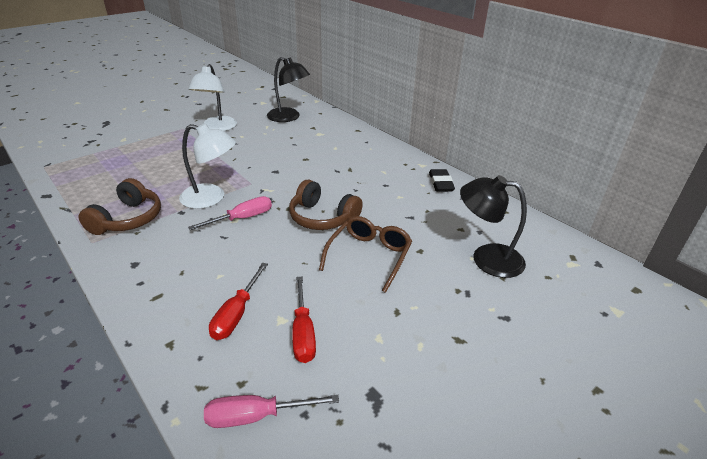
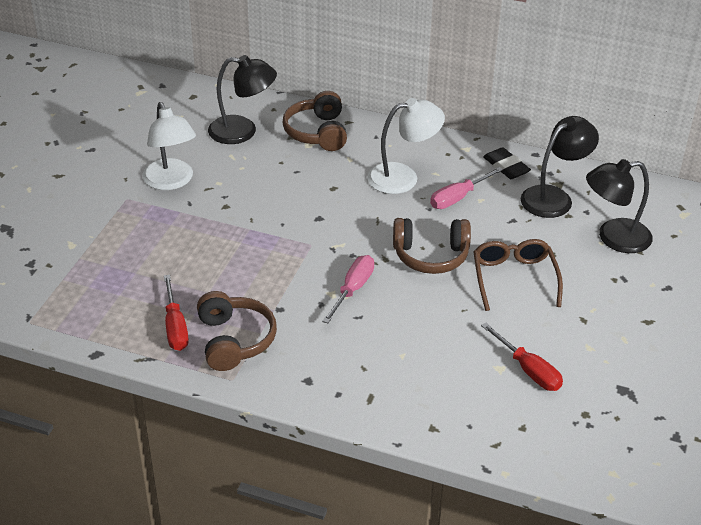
camera: 30 degrees left, 5 degrees up
white lamp [179,123,236,209] -> white lamp moved to [367,98,445,194]
pink screwdriver [204,395,339,428] -> pink screwdriver moved to [430,167,503,209]
red screwdriver [209,263,268,340] -> red screwdriver moved to [164,275,189,351]
none -> brown headphones [282,91,347,151]
none -> black lamp [521,116,599,218]

